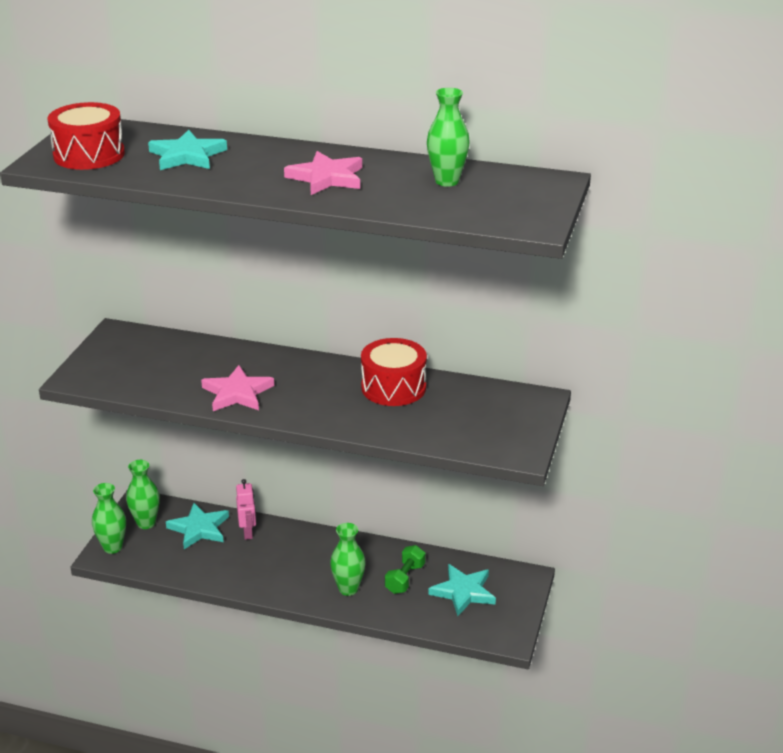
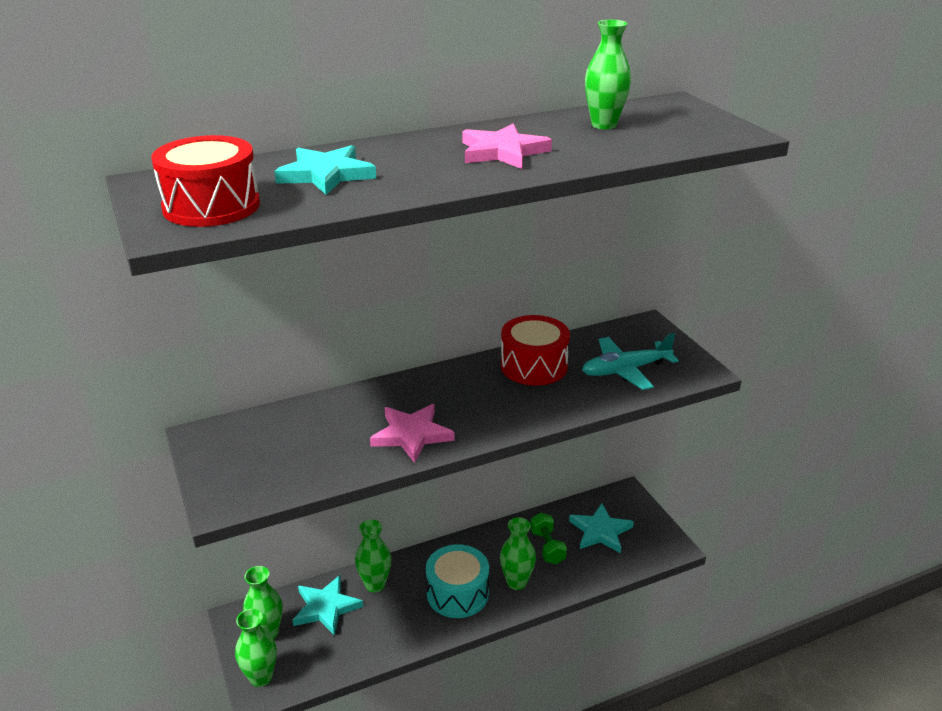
camera: 40 degrees left, 0 degrees up
pink robot [236,479,256,540] -> green vase [355,520,391,593]
none -> turquoise drum [426,544,489,618]
none -> turquoise plane [582,333,679,390]

